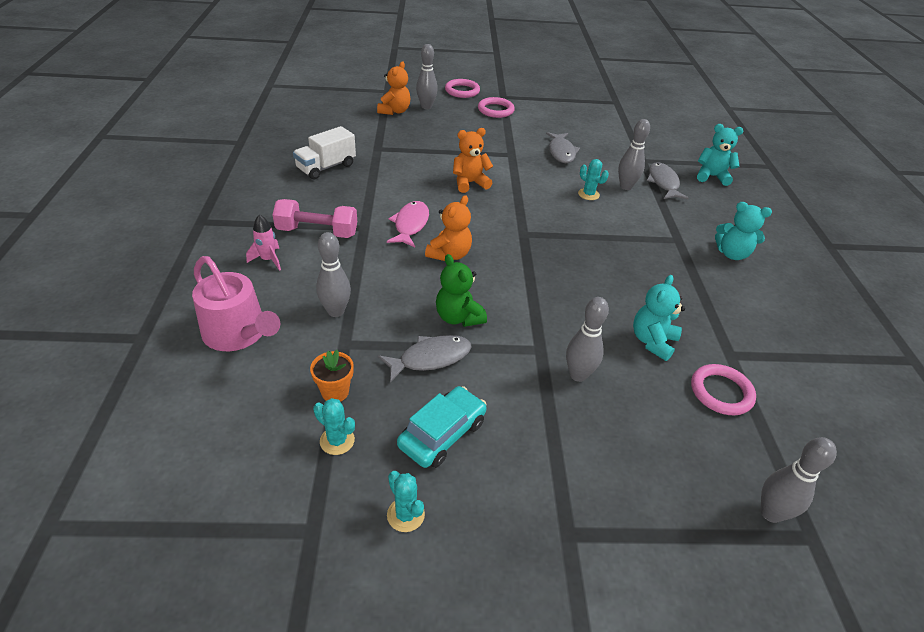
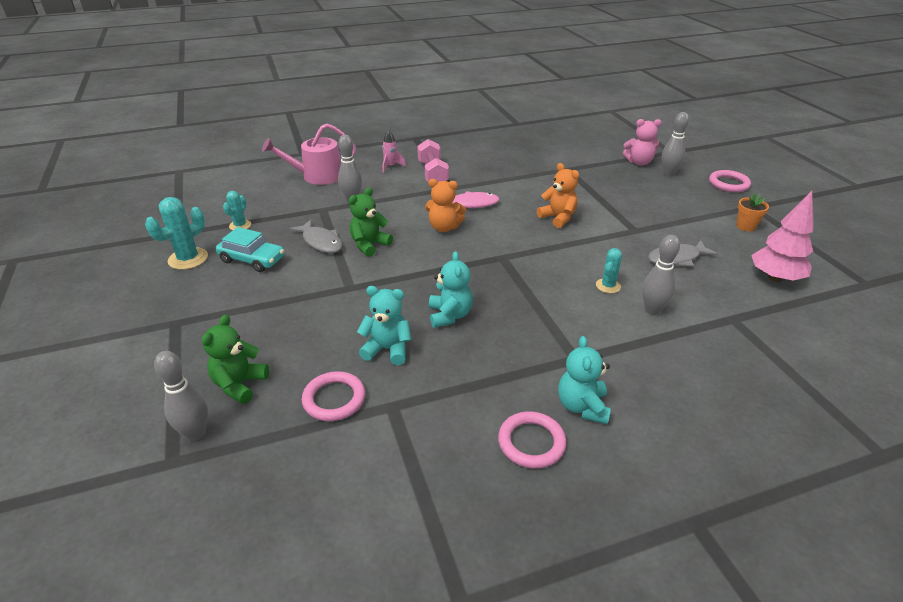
camera: 75 degrees right, 5 degrees down
pink watering can [192,256,280,351] -> pink watering can turned 45 degrees clockwise [262,124,356,185]
white truck [293,126,356,179] -> none
orange flower pot [310,350,354,402] -> orange flower pot moved to [736,194,769,231]
orange teddy bear [377,61,410,115] -> pink teddy bear [623,119,662,166]
turquoise cactus [387,471,425,532] -> turquoise cactus [145,197,208,270], size x1.64
pink ring [478,97,515,118] -> pink ring moved to [498,411,566,469]
grey bowling pin [566,297,609,382] -> none
grey fish [647,162,688,199] -> none
turquoise teddy bear [697,124,743,186] -> turquoise teddy bear moved to [429,251,473,328]
none -> green teddy bear [202,315,269,404]
none -> pink tree [751,191,814,282]

